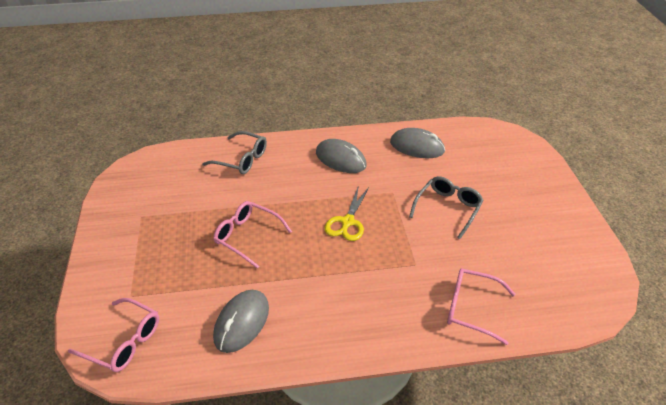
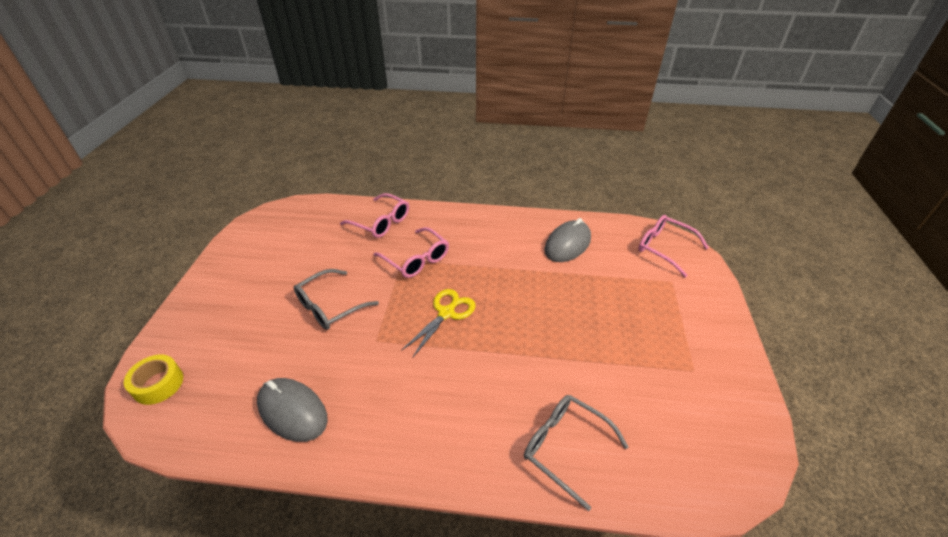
camera: 165 degrees left, 0 degrees up
pink glasses [213,201,292,269] -> pink glasses moved to [374,227,449,278]
grey mouse [316,139,367,173] -> none
none -> yellow tape [124,355,183,405]

